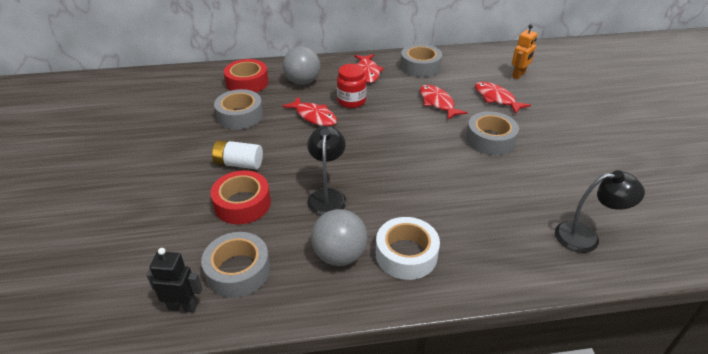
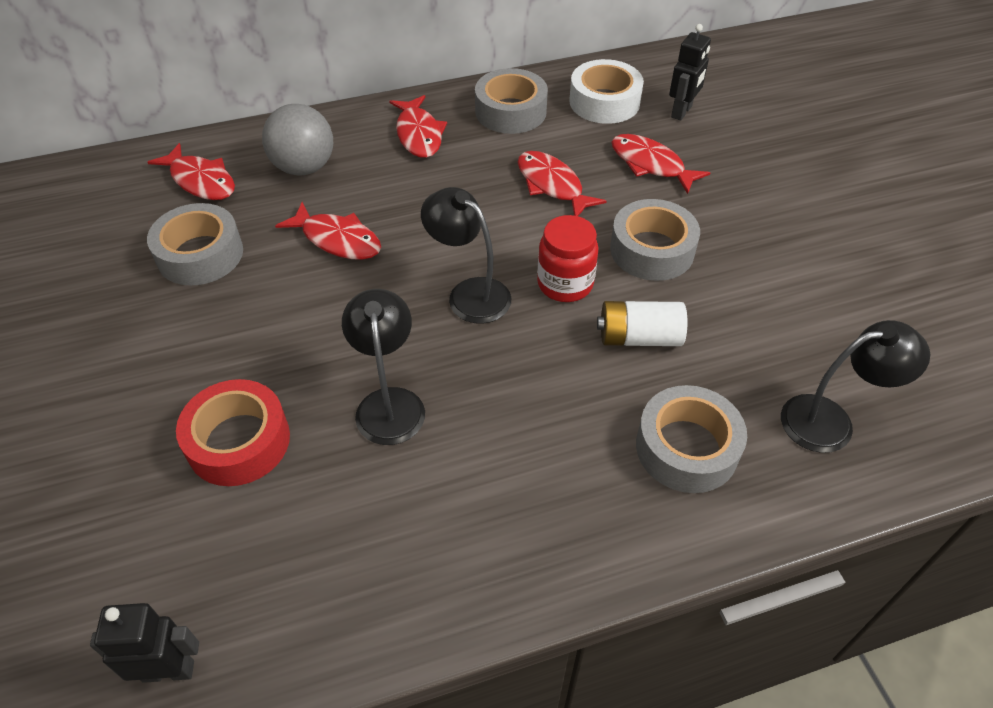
camera: 10 degrees left, 10 degrees up
grey tape [201,232,270,298] -> grey tape moved to [636,385,747,493]
white battery [212,140,263,169] -> white battery moved to [597,301,687,346]
red tape [224,59,269,92] -> red fish [148,143,235,200]
grey ball [311,209,368,266] -> none
red jar [337,64,367,108] -> red jar moved to [537,215,598,302]
white tape [376,217,440,280] -> white tape moved to [569,59,644,124]
orange robot [512,24,537,79] -> black robot [669,24,711,121]
none -> black lamp [421,187,511,324]

